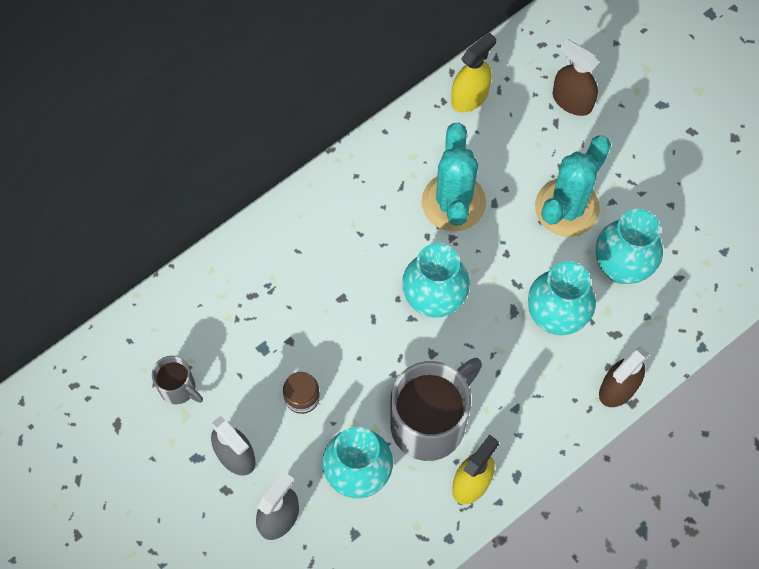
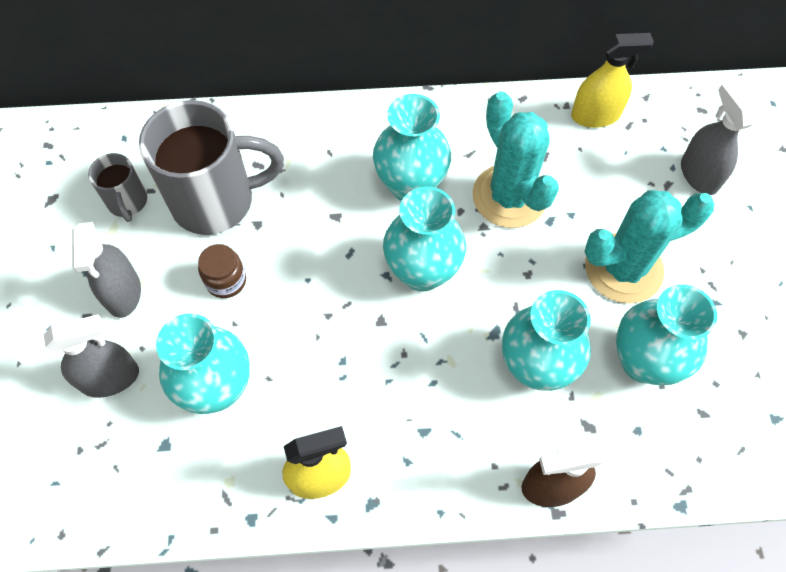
camera: 35 degrees right, 5 degrees down
grey mug [390,358,482,461] -> grey mug moved to [139,100,284,235]
turquoise cactus [422,123,486,232] -> turquoise cactus turned 60 degrees counterclockwise [472,91,559,228]
brown spray bottle [552,39,599,116] -> grey spray bottle [681,81,755,195]
none -> turquoise vase [373,94,451,201]

